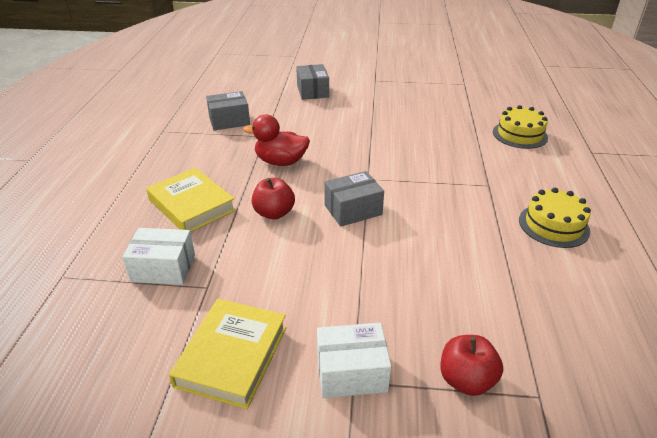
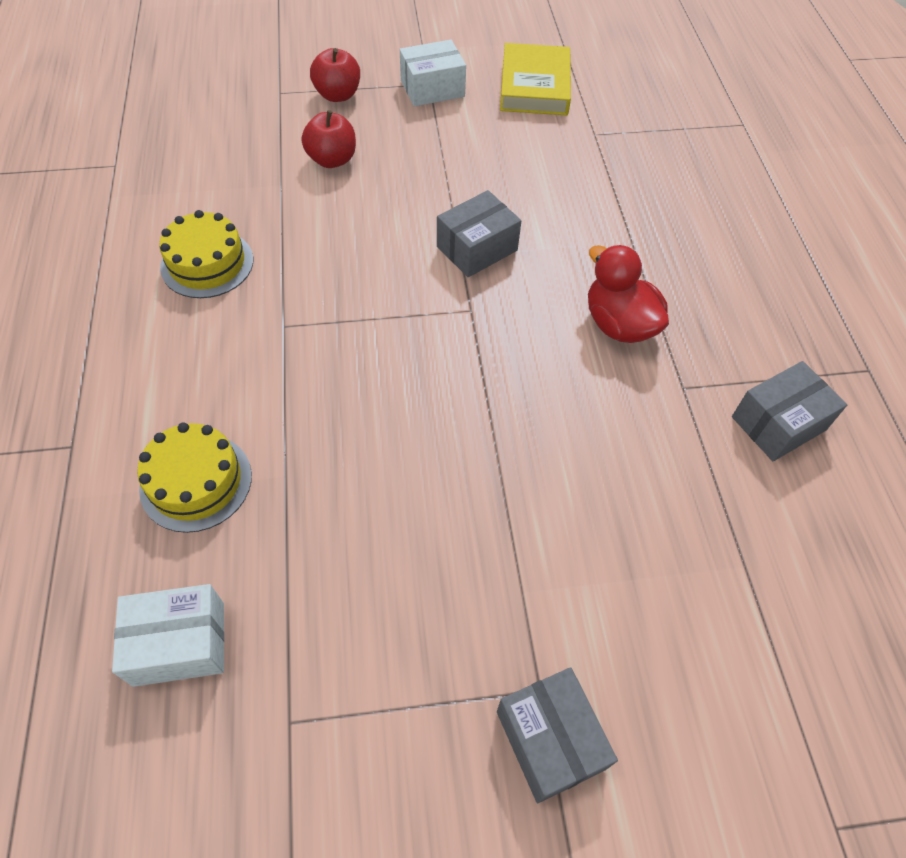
camera: 165 degrees right, 20 degrees up
white box [122,228,195,285] -> white box moved to [112,584,224,687]
yellow book [146,167,236,232] -> none
red duck [243,115,310,166] -> red duck turned 120 degrees counterclockwise [588,245,669,343]
red apple [252,178,295,220] -> red apple moved to [302,110,356,168]
grey box [296,64,329,100] -> grey box moved to [497,667,618,803]

